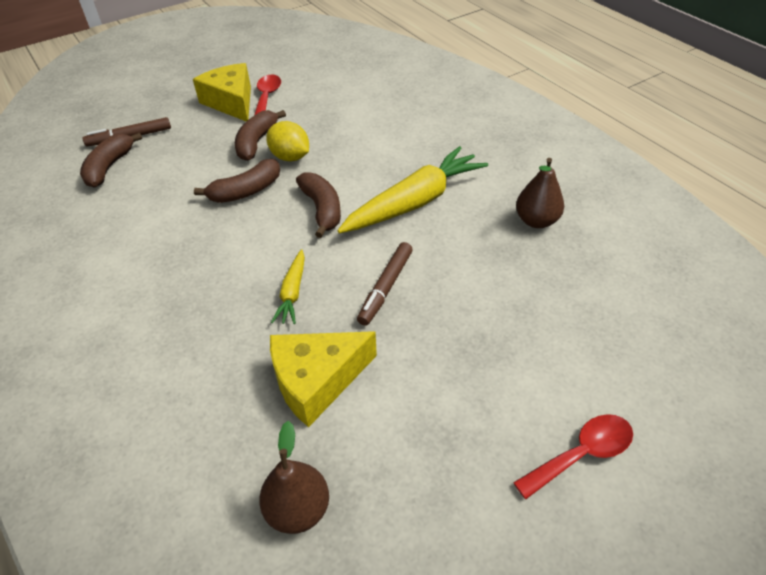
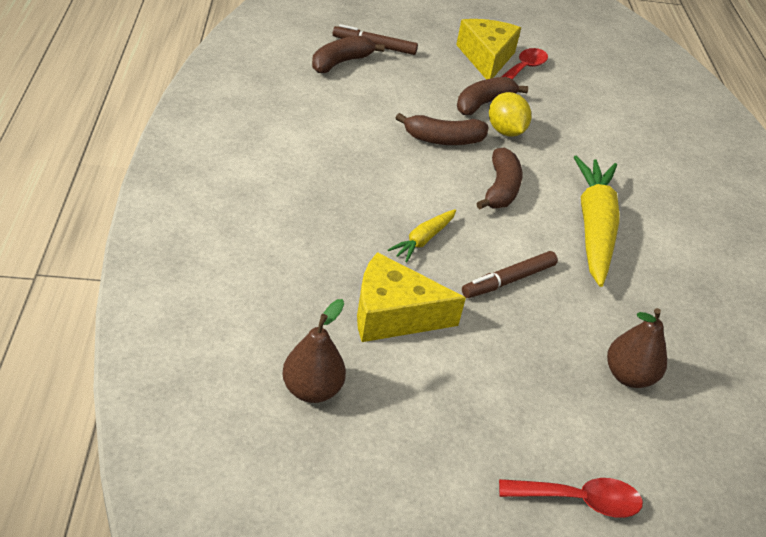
camera: 25 degrees right, 5 degrees down
yellow carrot [337,146,488,233] -> yellow carrot turned 75 degrees counterclockwise [574,156,620,287]
brown pear [516,158,564,228] -> brown pear moved to [607,308,667,388]

